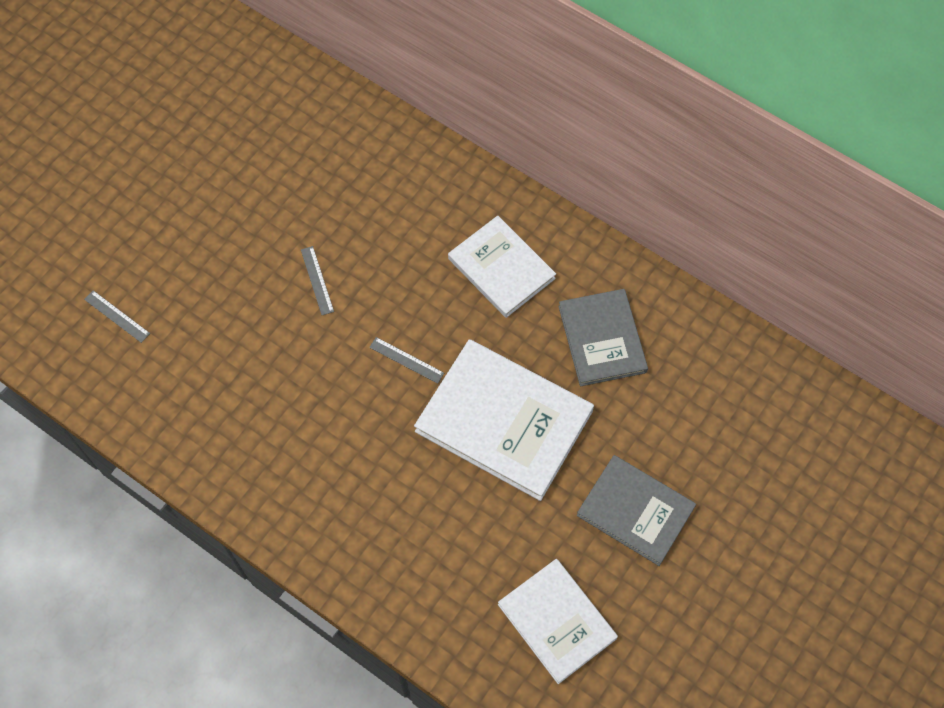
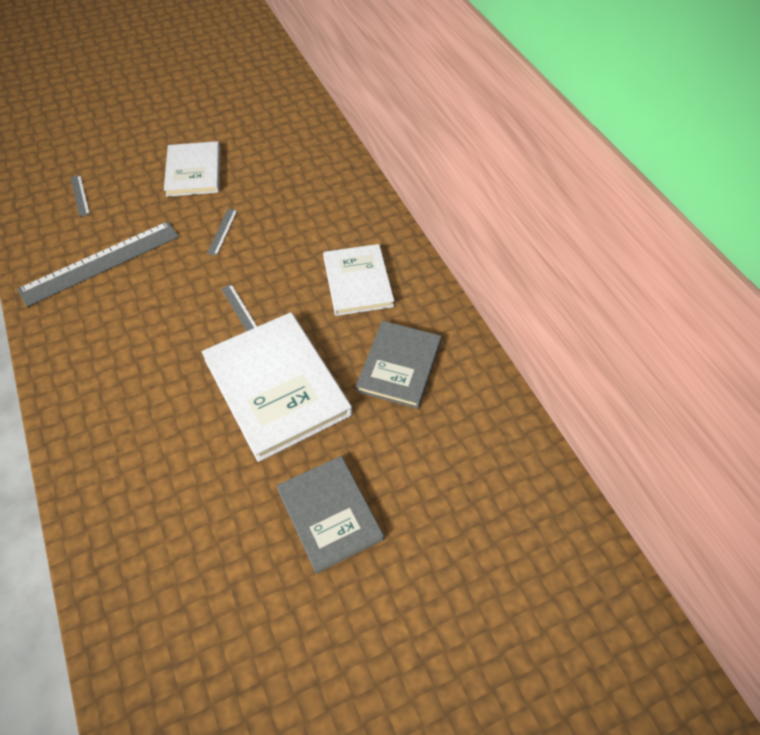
camera: 30 degrees right, 10 degrees down
white book [498,559,618,684] -> white book moved to [164,141,220,197]
none -> grey ruler [17,221,179,307]

